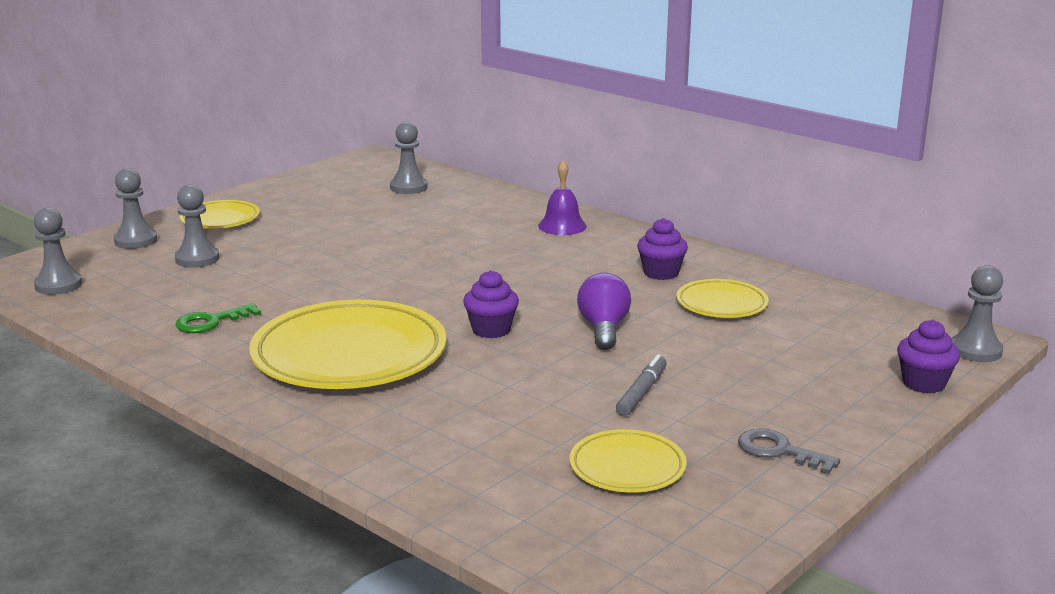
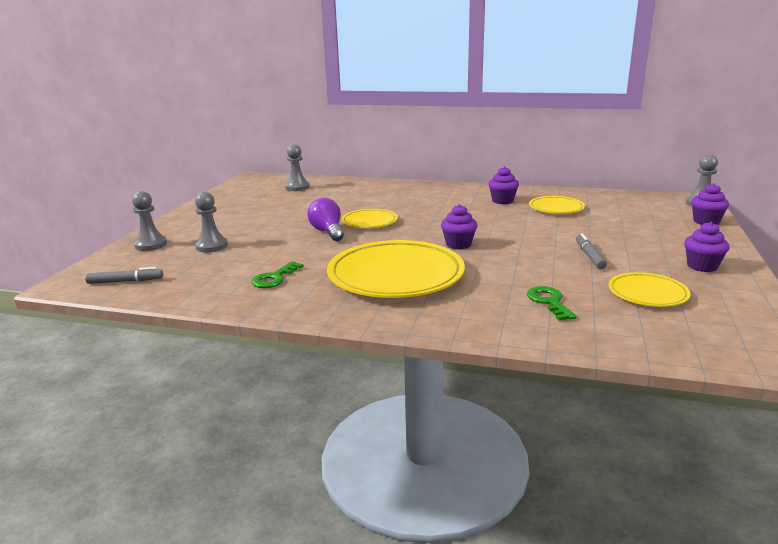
camera: 25 degrees left, 0 degrees up
grey pawn [34,208,82,295] -> grey marker [85,267,163,284]
yellow plate [180,200,260,229] -> yellow plate moved to [342,209,398,228]
purple bell [538,160,587,235] -> none
purple light bulb [577,273,631,350] -> purple light bulb moved to [308,198,344,241]
grey key [738,428,840,474] -> purple cupcake [684,222,729,272]
none -> green key [527,286,577,321]

